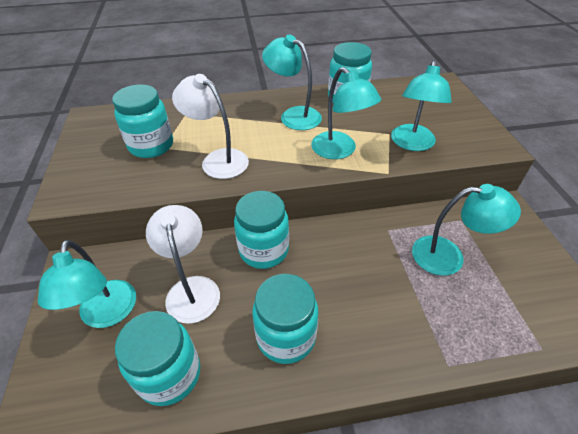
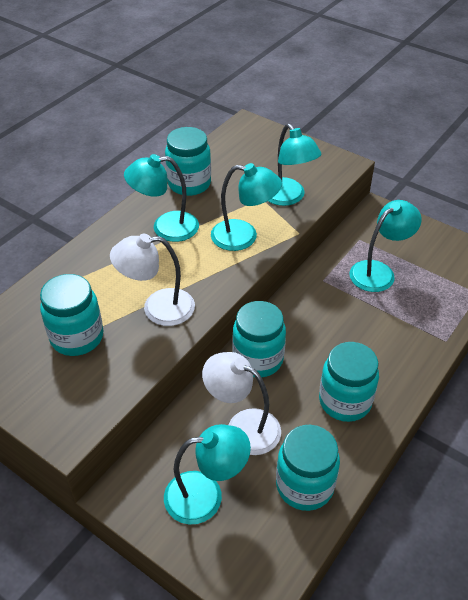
camera: 45 degrees left, 0 degrees up
turquoise lamp [38,240,136,328] -> turquoise lamp turned 45 degrees counterclockwise [164,424,251,525]

